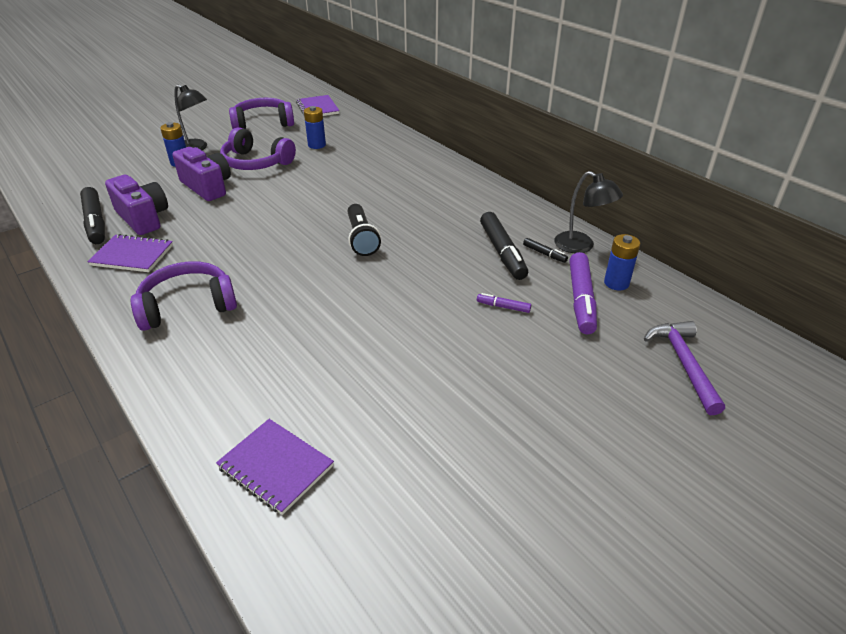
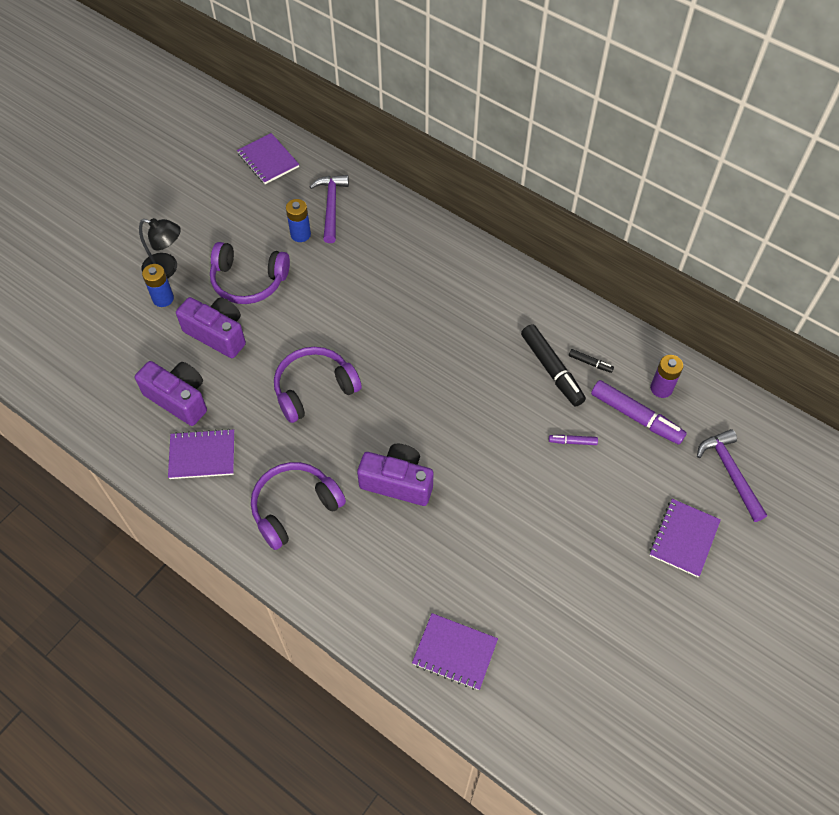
camera: 15 degrees left, 20 degrees up
black marker [80,187,105,244] -> none
purple headphones [229,98,294,129] -> purple headphones moved to [274,347,362,423]
black flashlight [348,204,381,256] -> none
black lamp [554,171,623,253] -> none
purple marker [569,252,597,334] -> purple marker turned 45 degrees counterclockwise [591,380,687,444]
blue battery [604,234,640,290] -> purple battery [650,355,683,398]
none -> purple hammer [310,175,349,243]
none -> purple camera [357,443,433,506]
none -> purple notebook [649,499,721,577]

